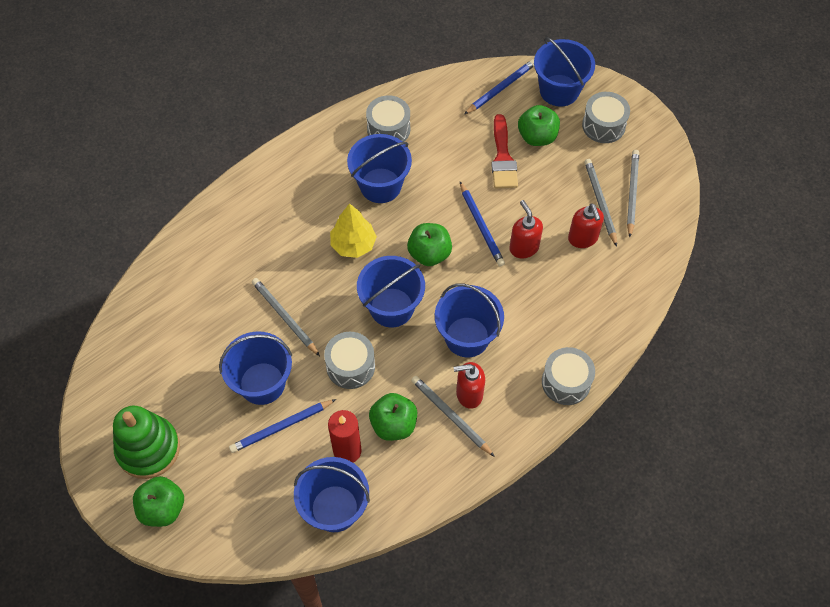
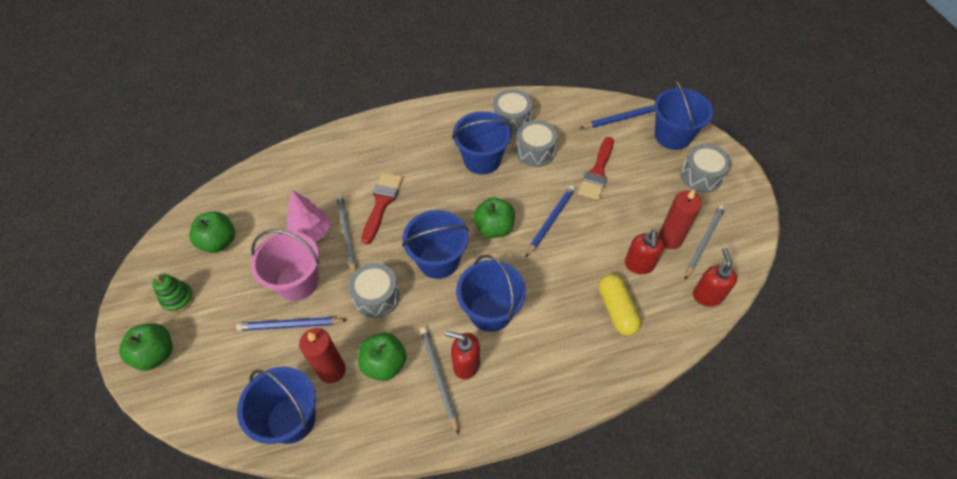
camera: 25 degrees right, 5 degrees down
green stacking toy [113,406,180,479] -> green stacking toy [152,274,194,313], size x0.55
blue bucket [219,332,292,405] -> pink bucket [251,230,319,301]
yellow tree [330,203,377,258] -> none
blue pencil [460,182,505,267] -> blue pencil turned 150 degrees counterclockwise [525,185,576,258]
red soap dispenser [509,200,543,258] -> red soap dispenser moved to [693,248,737,306]
green apple [518,105,560,146] -> green apple moved to [189,212,235,253]
grey drum [542,347,595,405] -> grey drum moved to [516,120,558,167]
grey pencil [584,159,617,247] -> red candle [658,189,702,249]
none -> pink tree [287,190,331,242]
none -> red brush [362,172,403,244]
none -> yellow capsule [599,274,641,336]

